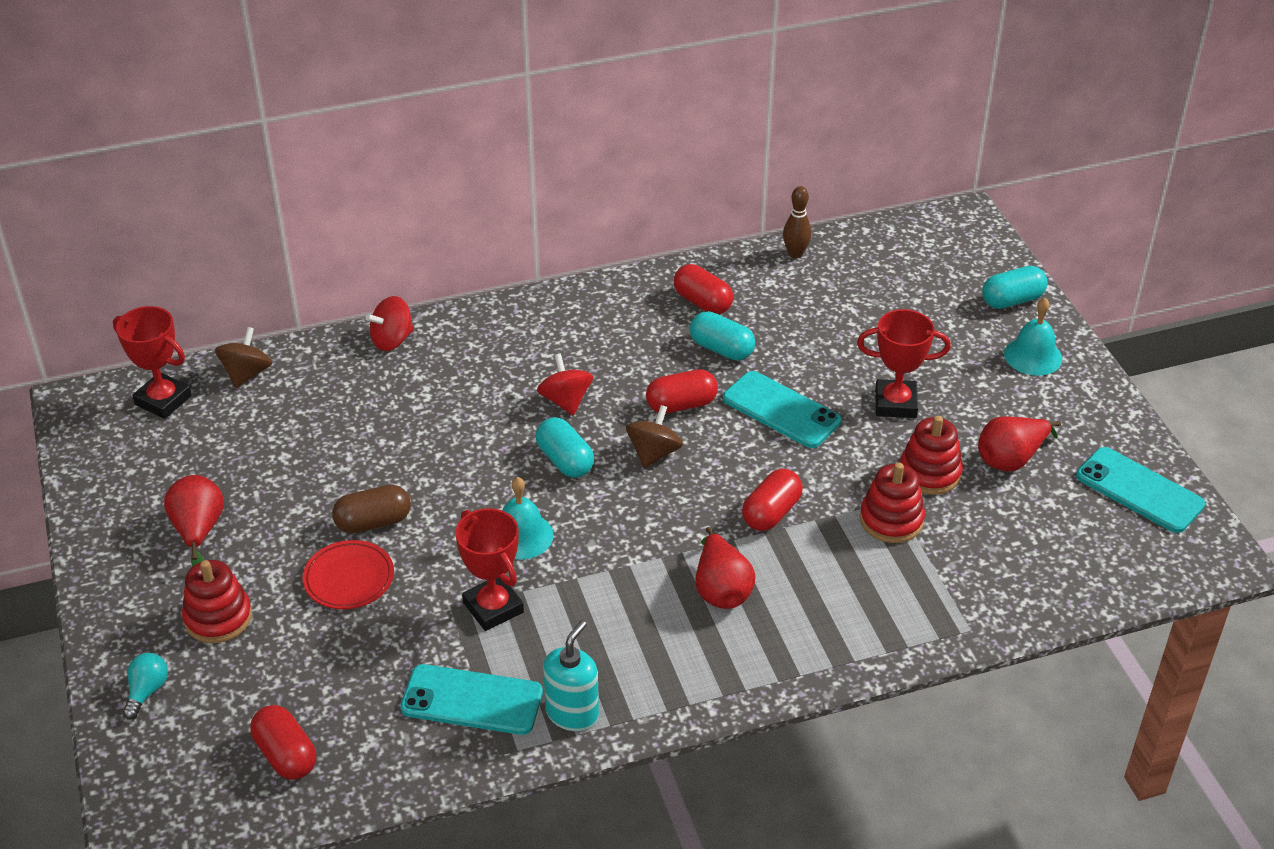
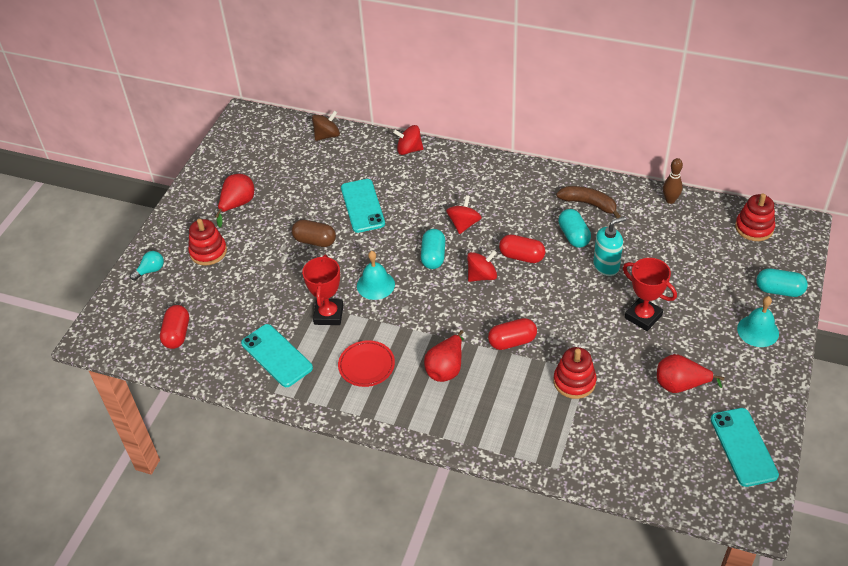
camera: 40 degrees right, 5 degrees up
red trophy [113,306,192,419] -> none
red plate [302,540,394,609] -> red plate moved to [338,340,395,387]
turquoise soap dispenser [543,620,599,731] -> turquoise soap dispenser moved to [593,217,626,276]
brown spinning top [626,405,683,468] -> red spinning top [467,250,497,282]
red capsule [674,264,733,314] -> brown banana [556,186,621,218]
turquoise phone [723,371,841,448] -> turquoise phone moved to [341,179,385,233]
red stacking toy [900,416,963,495] -> red stacking toy moved to [735,193,775,241]

